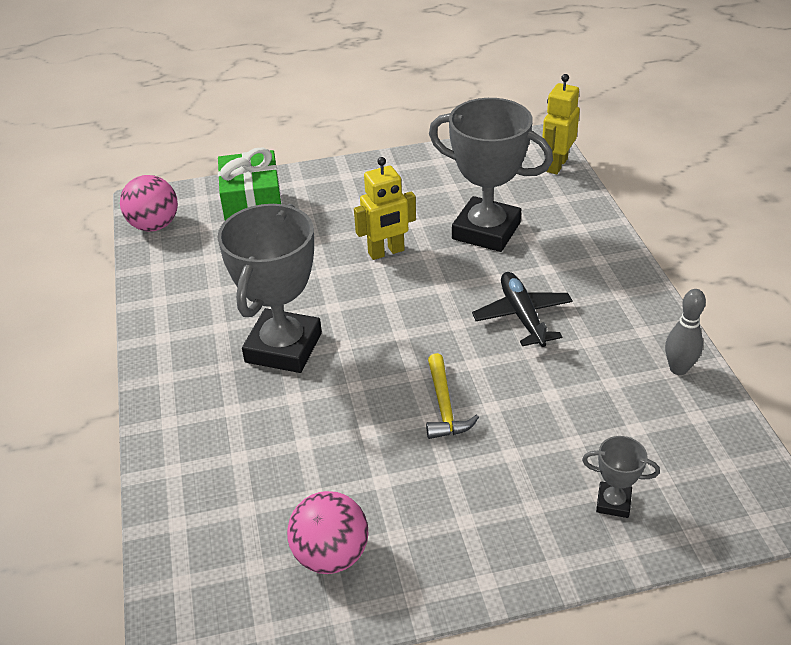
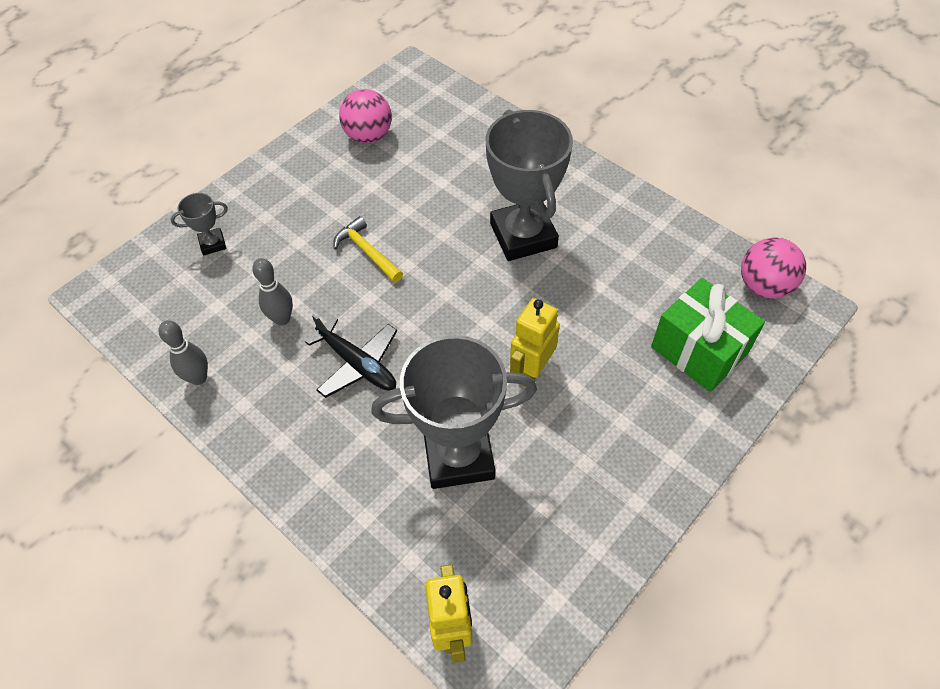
camera: 145 degrees right, 15 degrees up
none -> grey bowling pin [252,258,293,326]

